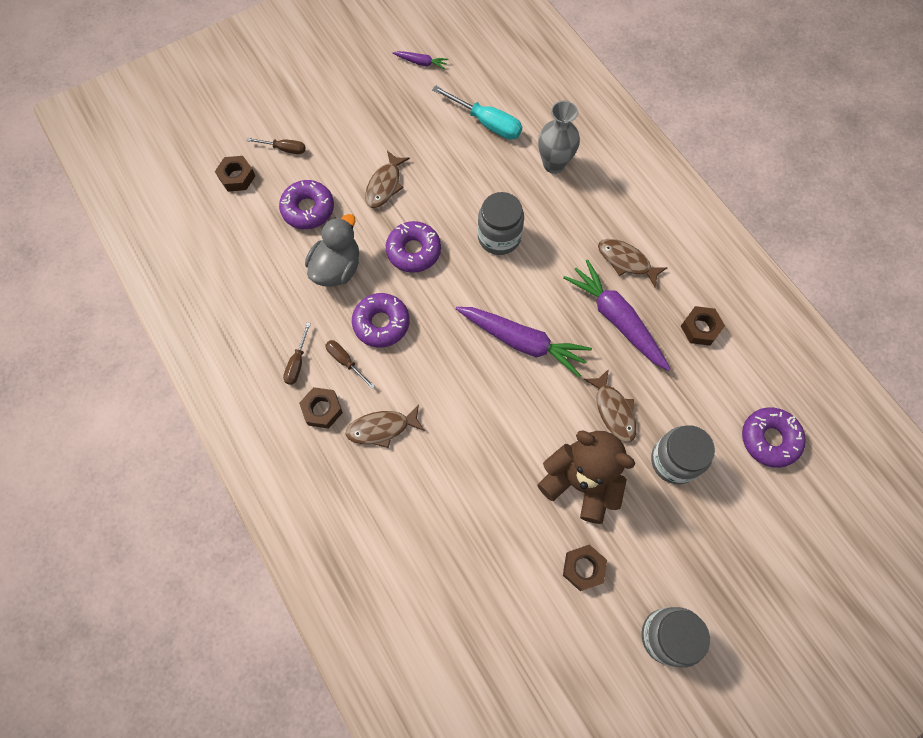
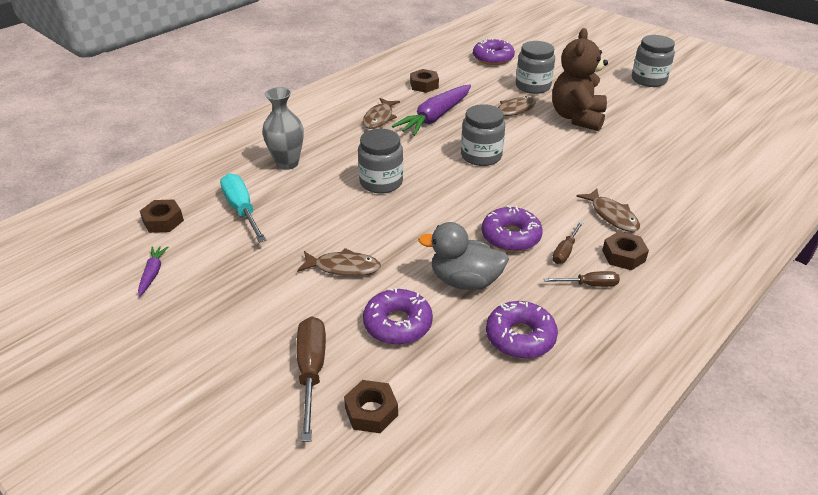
camera: 105 degrees left, 30 degrees down
brown screwdriver [246,138,306,154] -> brown screwdriver [297,316,326,442], size x1.72
purple donut [386,221,441,273] -> purple donut moved to [486,301,558,359]
turquoise screwdriver [432,86,522,140] -> turquoise screwdriver turned 45 degrees counterclockwise [220,173,266,243]
purple carrot [456,307,592,377] -> grey jar [461,104,505,166]
brown nut [563,545,607,591] -> brown nut moved to [140,199,184,233]

